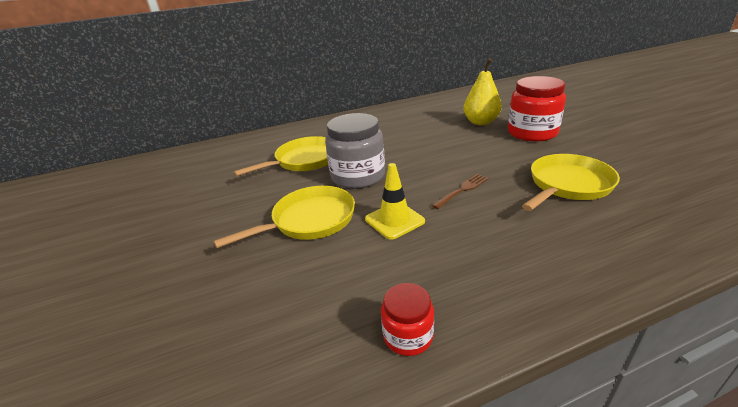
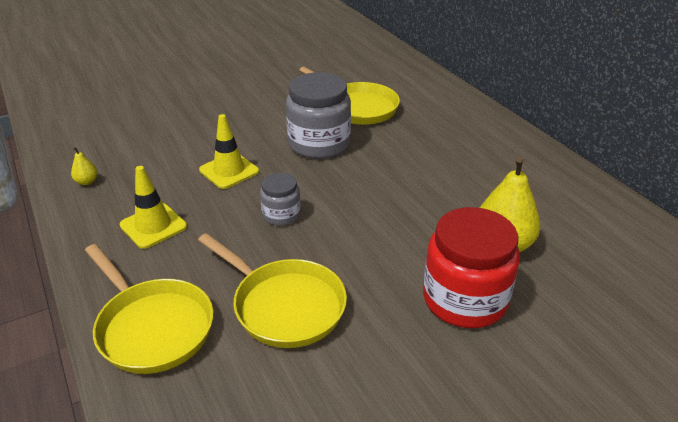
camera: 80 degrees right, 5 degrees up
yellow pan [213,186,355,248] -> yellow pan moved to [85,244,213,374]
red jar [381,283,434,356] -> yellow pear [71,147,98,185]
brown fork [432,174,489,209] -> grey jar [260,173,301,226]
none -> yellow traffic cone [119,166,187,249]

